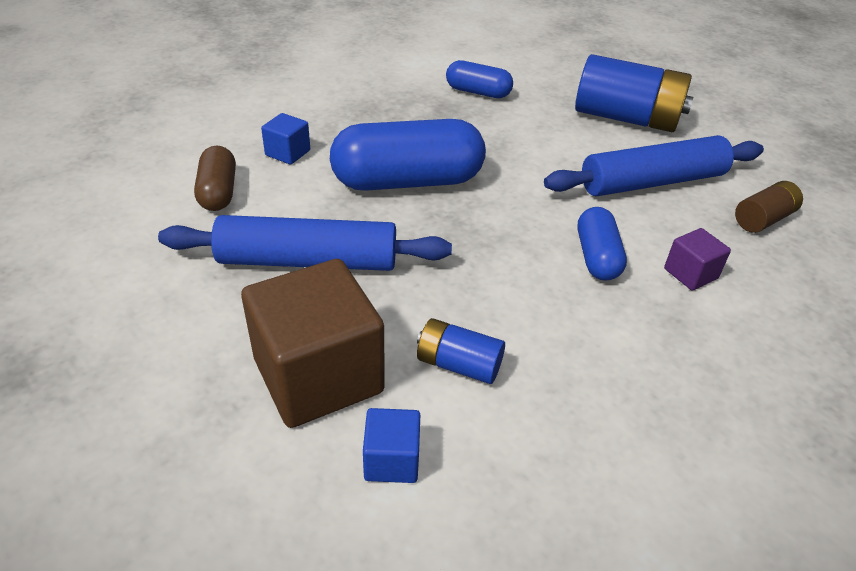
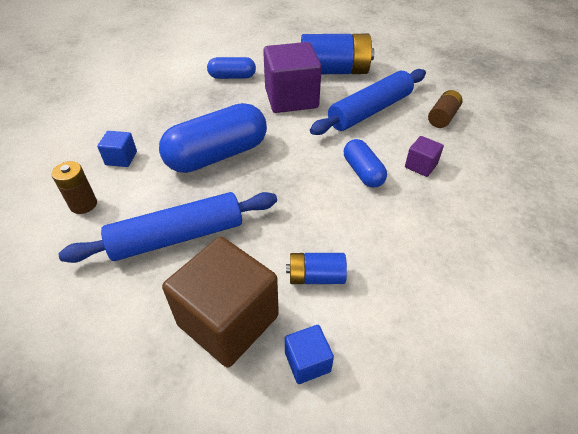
camera: 20 degrees left, 5 degrees up
brown capsule [194,146,236,211] -> brown battery [51,161,97,214]
none -> purple cube [263,42,322,113]

